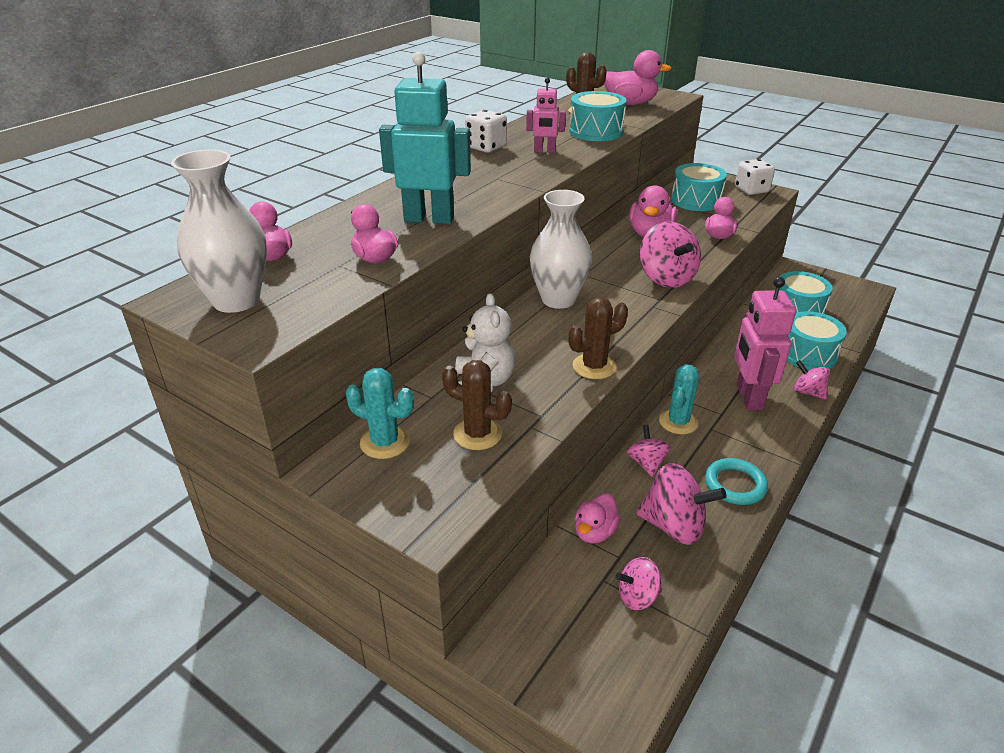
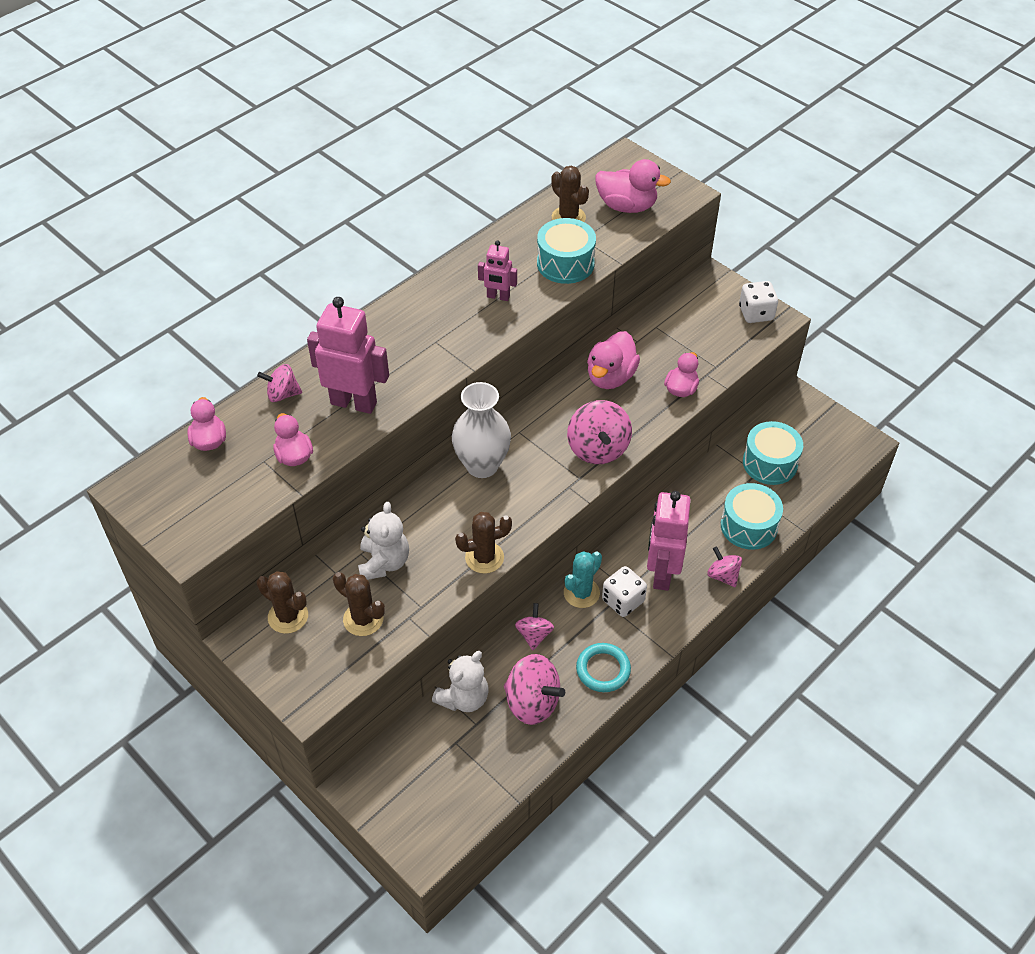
camera: 10 degrees right, 15 degrees up
white vase [171,150,267,313] -> none
turquoise cactus [346,368,414,459] -> brown cactus [257,571,308,634]
turquoise robot [379,52,471,224] -> pink robot [307,297,389,414]
white dice [465,110,507,153] -> white dice moved to [602,566,647,617]
pink duck [575,493,621,544] -> white teddy bear [432,651,489,712]
pink spinning top [616,557,662,610] -> pink spinning top moved to [257,364,302,402]
turquoise drum [671,163,727,211] -> none

